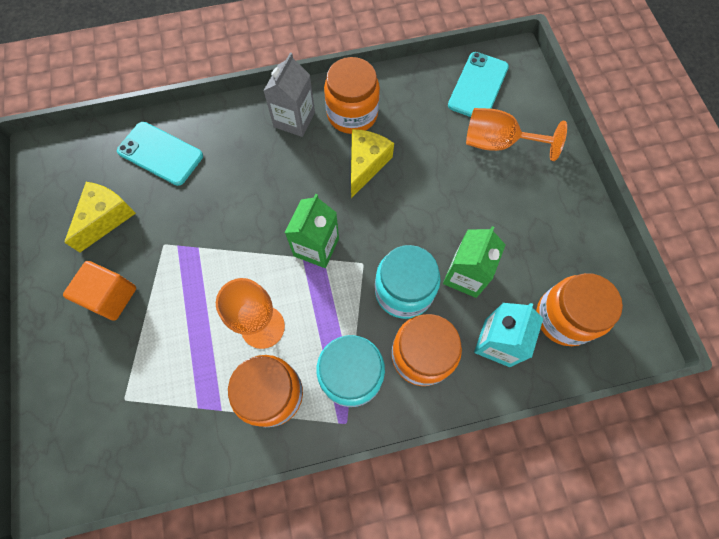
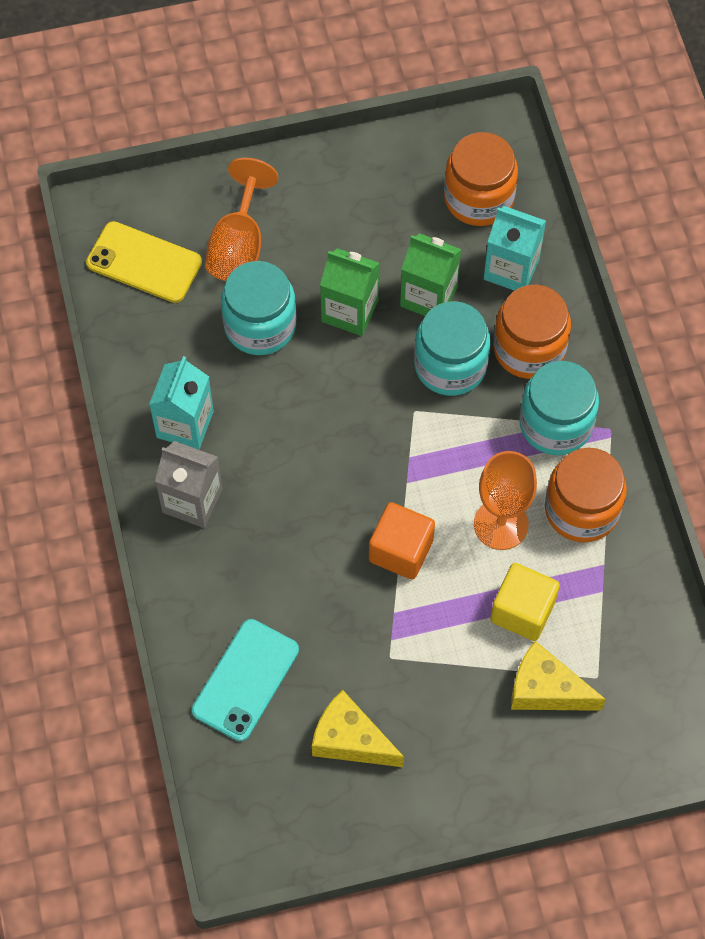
camera: 90 degrees left, 5 degrees down
orange cube [63,261,136,321] -> orange cube moved to [369,502,435,580]
green carton [285,194,339,268] -> green carton moved to [320,248,380,336]
orange jar [324,57,380,134] -> turquoise carton [149,356,214,450]
yellow cheese [351,129,394,198] -> yellow cheese moved to [511,641,606,711]
turquoise phone [448,52,509,117] -> yellow phone [86,221,202,303]
none -> turquoise jar [221,261,296,355]
none -> yellow cube [490,563,560,641]

